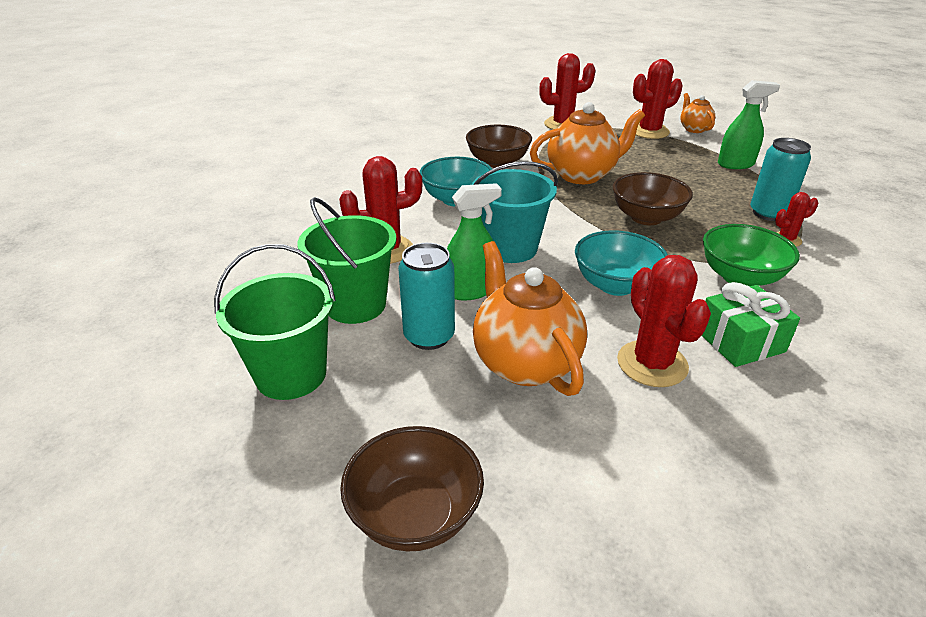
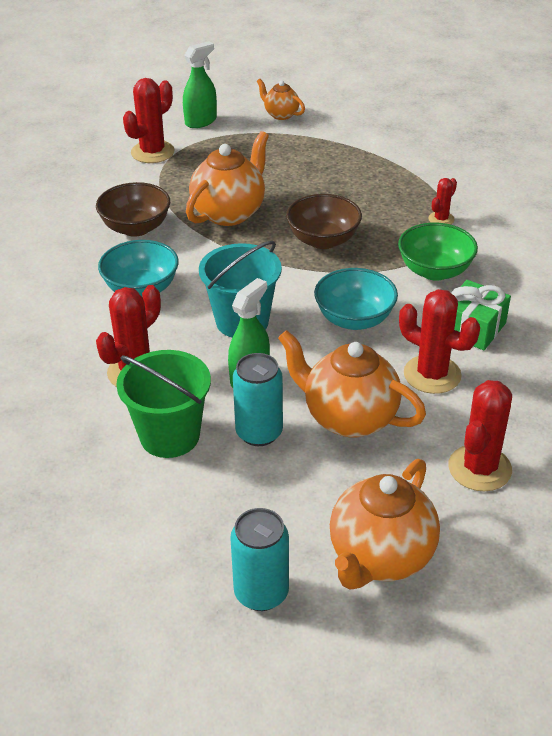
camera: 35 degrees left, 5 degrees up
green bucket [214,244,336,400] -> none
brown bowl [340,426,484,552] -> orange teapot [330,459,440,589]
red cactus [633,59,683,139] -> red cactus moved to [448,380,512,492]
green spray bottle [718,80,780,169] -> green spray bottle moved to [183,41,217,128]
turquoise can [750,138,811,221] -> turquoise can moved to [230,508,289,611]

